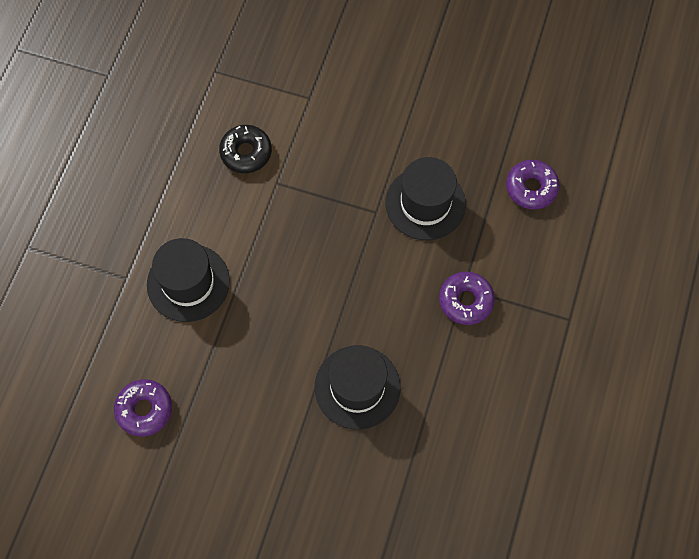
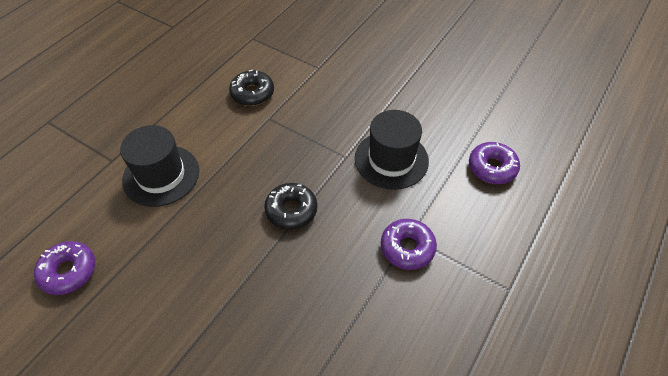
camera: 15 degrees right, 15 degrees down
black hat [314,345,401,430] -> none
none -> black donut [264,183,317,230]

